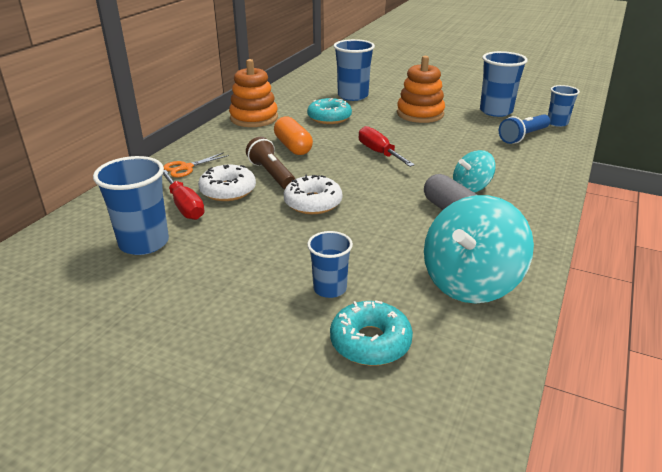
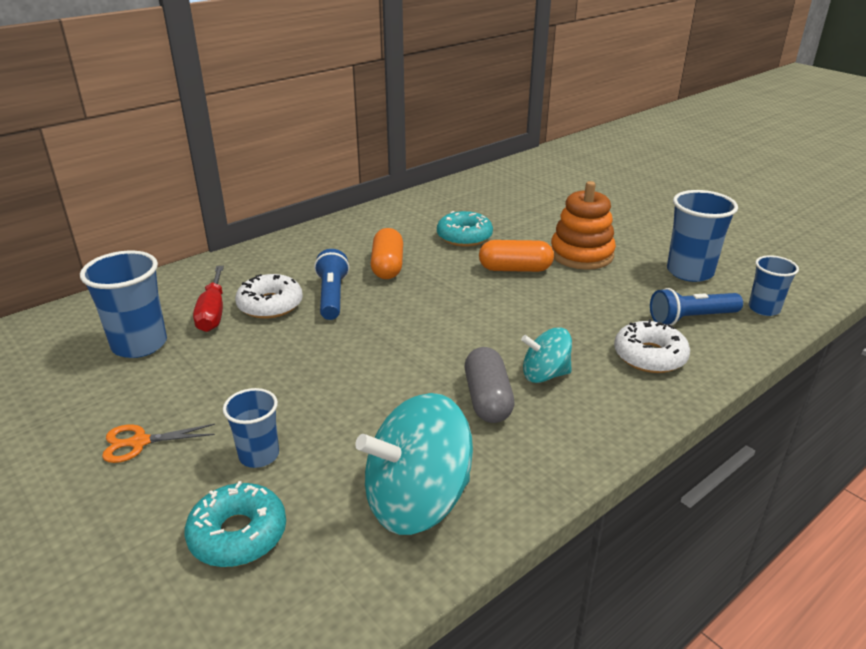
camera: 25 degrees right, 0 degrees up
orange scissors [163,152,229,177] -> orange scissors moved to [102,424,215,463]
orange stacking toy [229,59,278,127] -> none
brown flashlight [246,137,295,189] -> blue flashlight [314,249,350,320]
white donut [284,174,342,214] -> white donut moved to [614,319,690,373]
blue cup [334,39,375,101] -> none
red screwdriver [359,126,415,167] -> none
none -> orange capsule [479,240,554,272]

